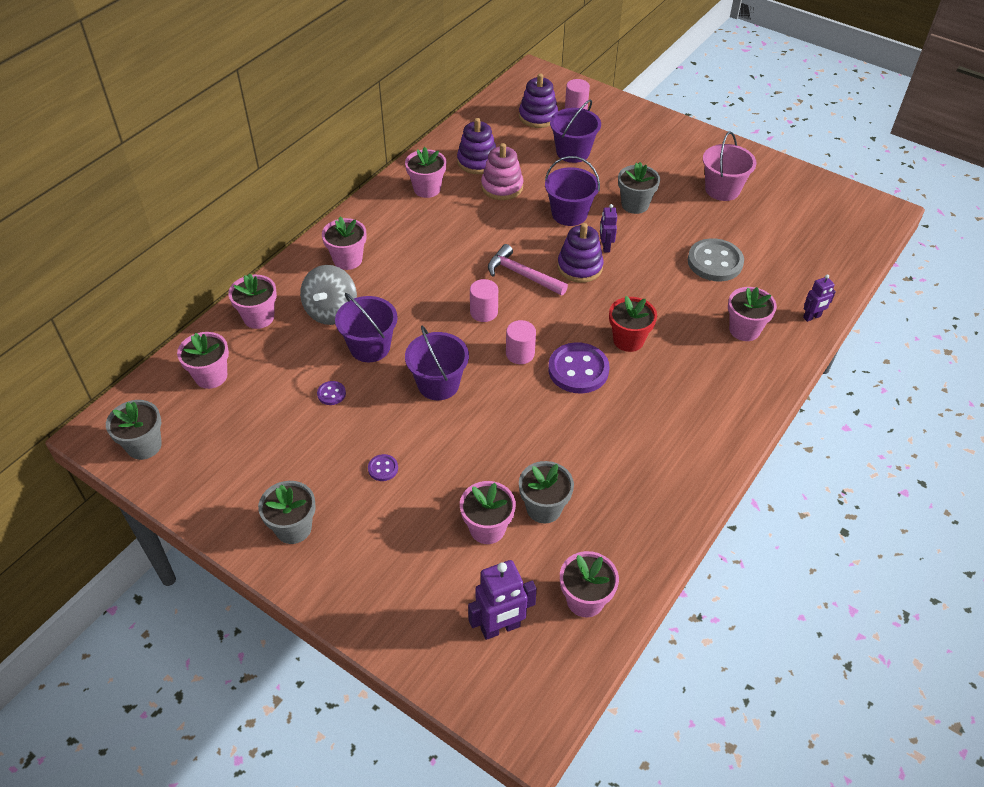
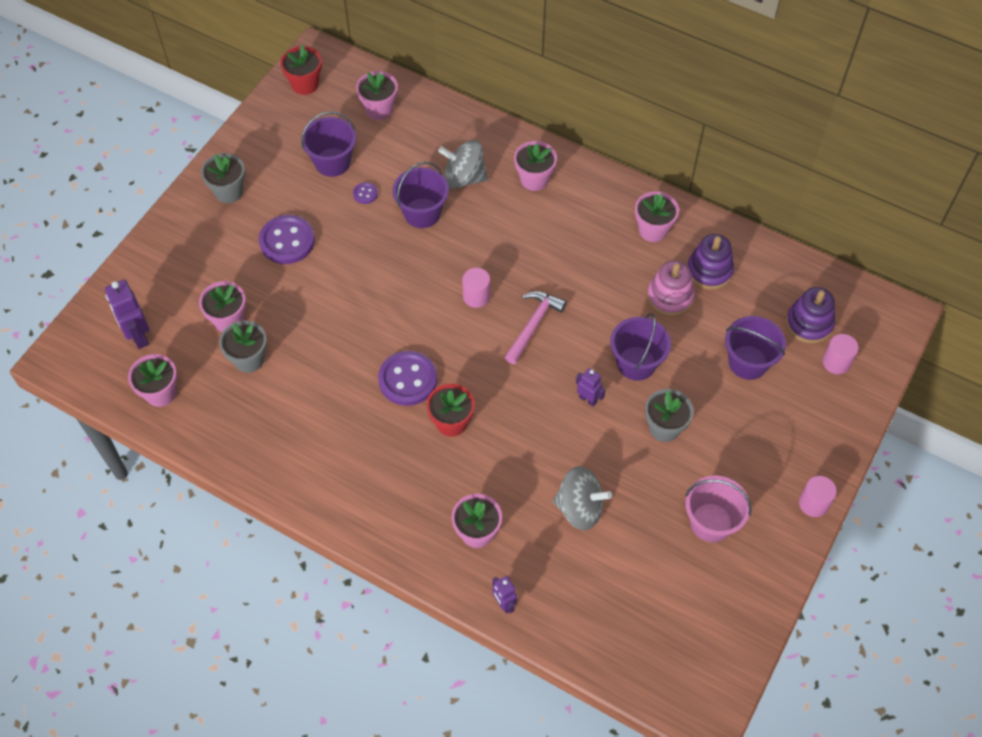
camera: 85 degrees right, 10 degrees up
grey flower pot [106,400,162,460] -> red flower pot [280,45,322,95]
pink flower pot [228,273,277,329] -> none
purple button [368,454,398,481] -> purple button [259,215,315,264], size x2.18
purple bucket [405,326,469,400] -> purple bucket moved to [301,111,356,177]
pink cylinder [506,320,536,364] -> pink cylinder moved to [799,476,837,517]
purple stacking toy [557,223,604,283] -> none
purple robot [600,204,617,252] -> purple robot turned 45 degrees clockwise [576,368,605,407]
grey button [688,238,744,281] -> grey spinning top [553,466,612,530]

